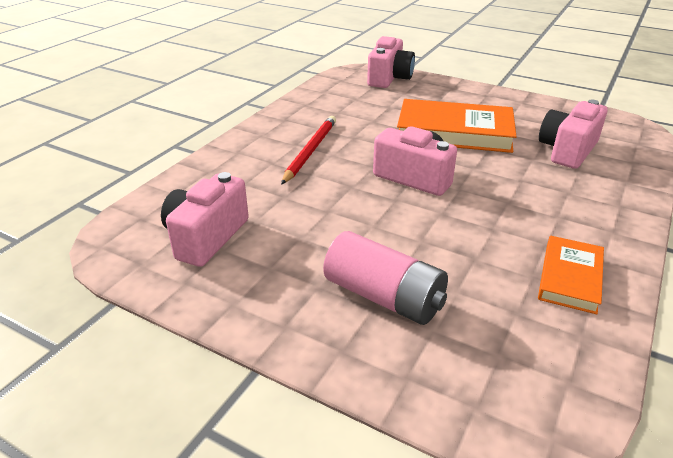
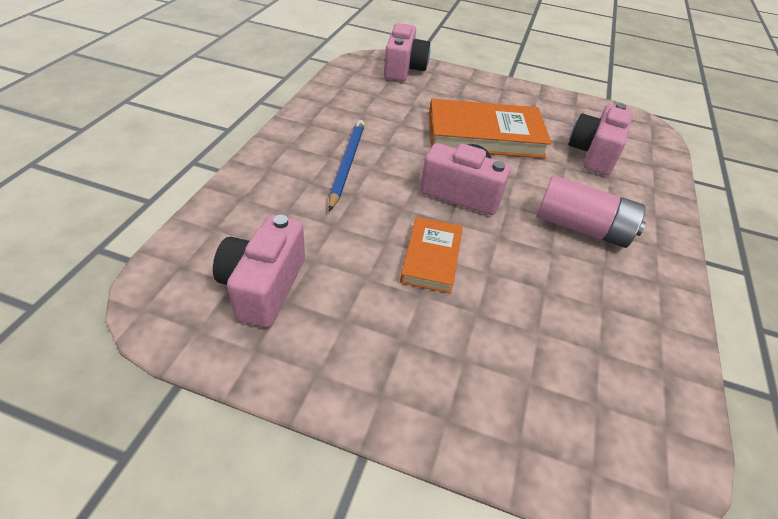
camera: 15 degrees left, 10 degrees up
red pencil [281,116,336,185] -> blue pencil [328,120,365,211]
pink battery [323,231,448,325] -> pink battery moved to [537,175,646,248]
orange book [538,236,604,314] -> orange book moved to [400,217,463,294]

